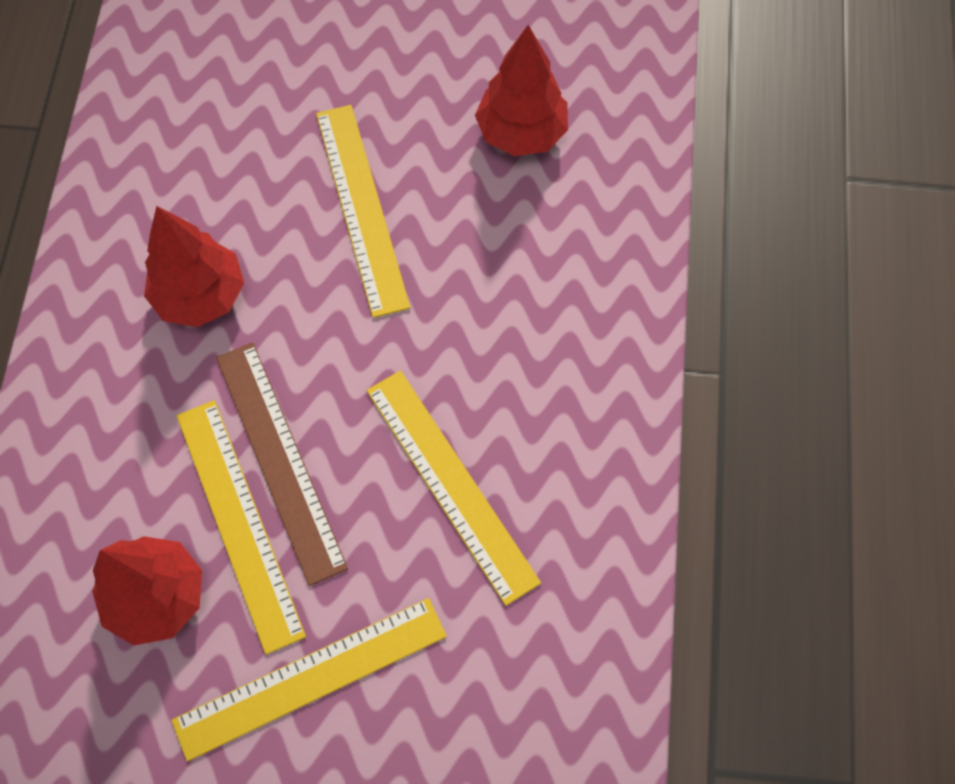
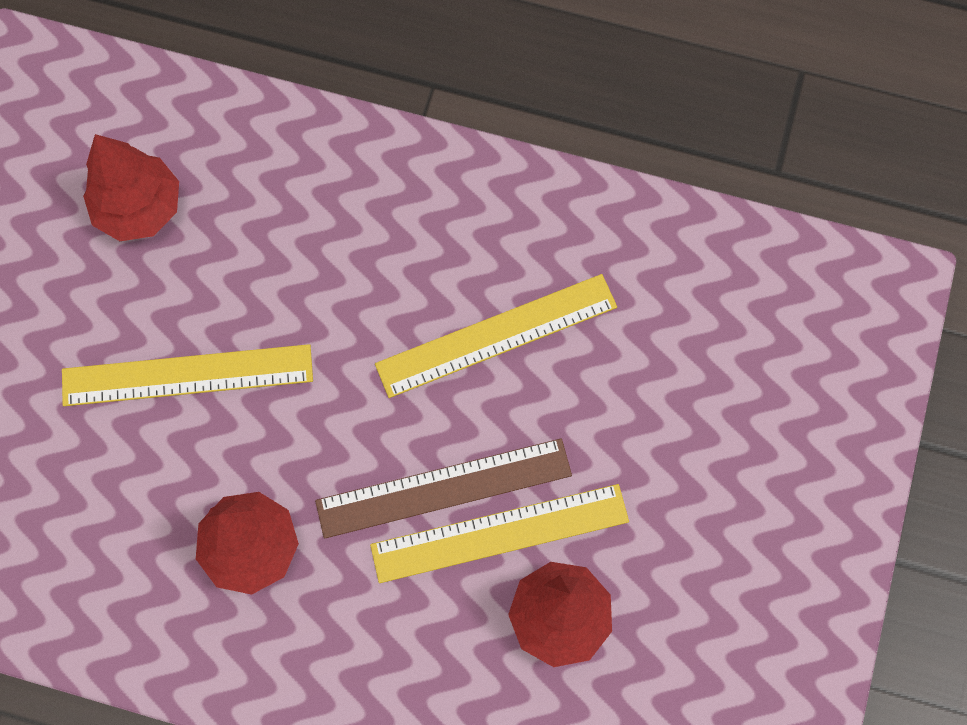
camera: 80 degrees left, 5 degrees up
yellow ruler [171,598,447,761] -> none

